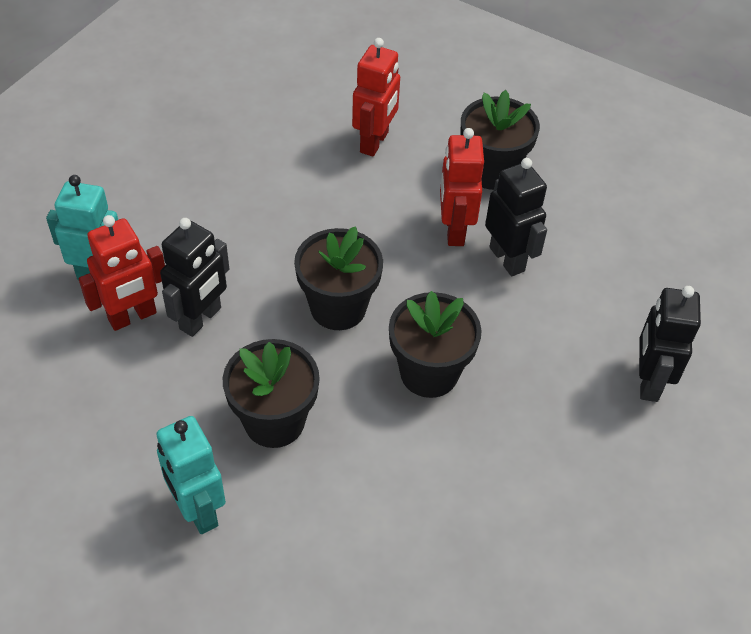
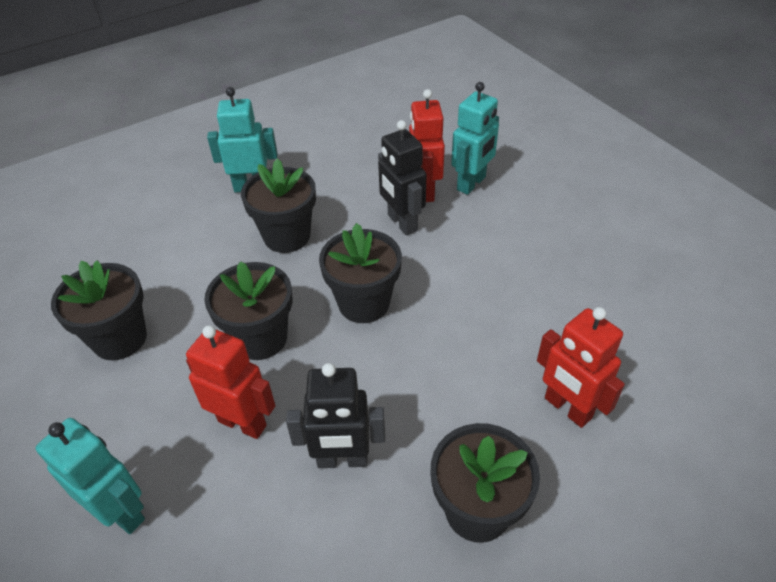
camera: 120 degrees right, 5 degrees down
red robot [440,128,484,246] -> red robot moved to [186,325,275,439]
black robot [639,286,701,402] -> turquoise robot [36,418,145,534]
none -> black flower pot [51,260,147,360]

